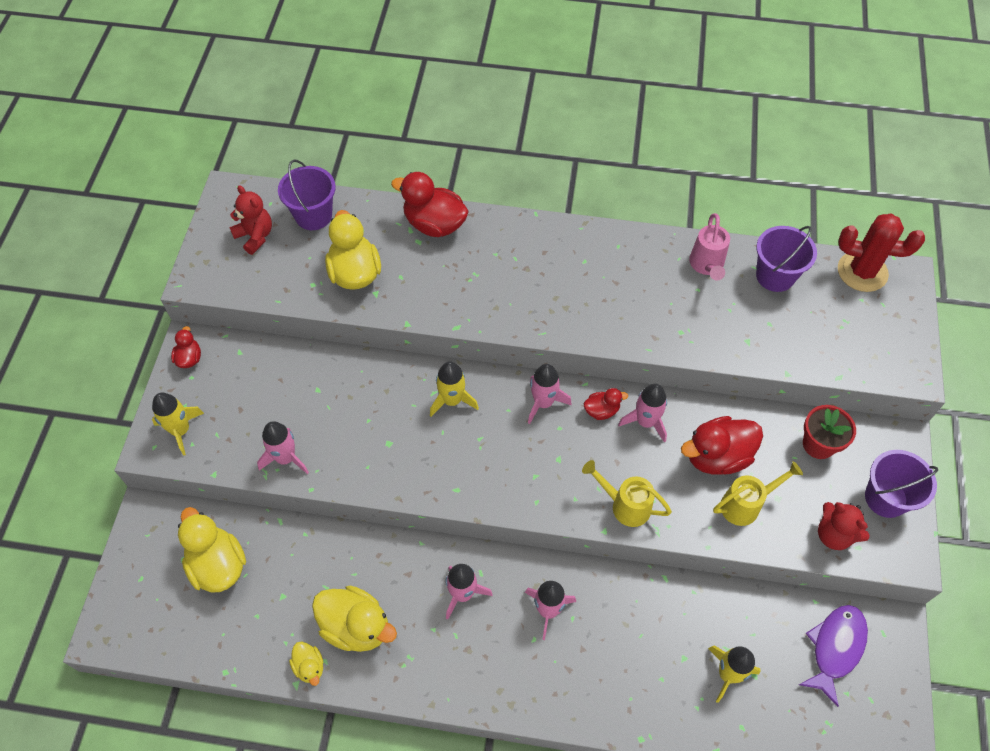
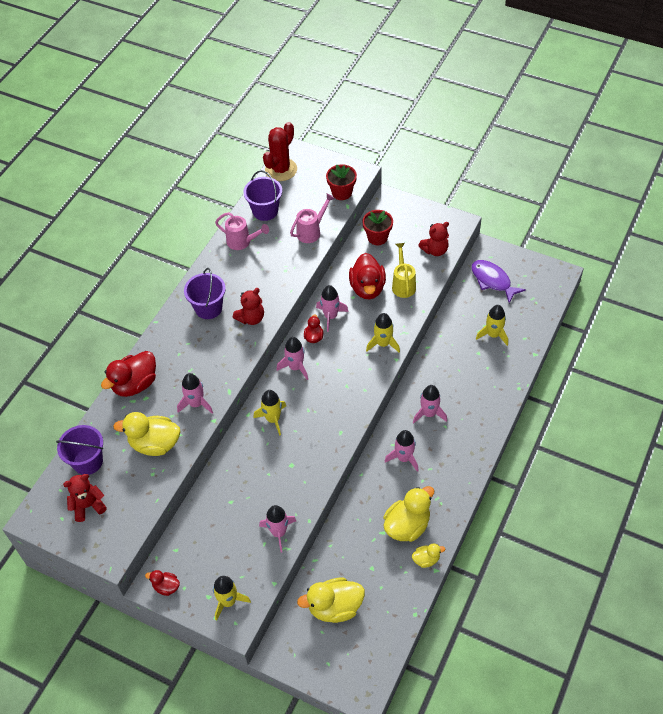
camera: 70 degrees left, 5 degrees down
yellow watering can [582,460,672,527] -> yellow rocket [366,313,400,353]
purple bucket [865,450,938,518] -> purple bucket moved to [184,268,226,319]
none -> pink rocket [177,373,213,414]
none -> red teddy bear [233,288,264,325]
none -> pink watering can [290,193,335,243]
none -> red flower pot [326,164,357,200]

